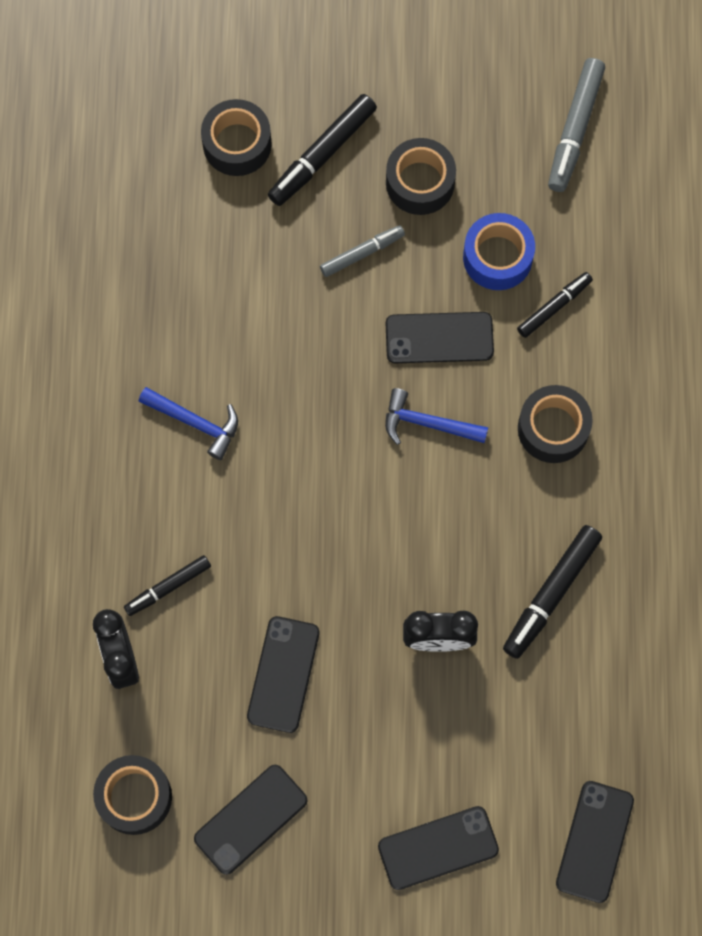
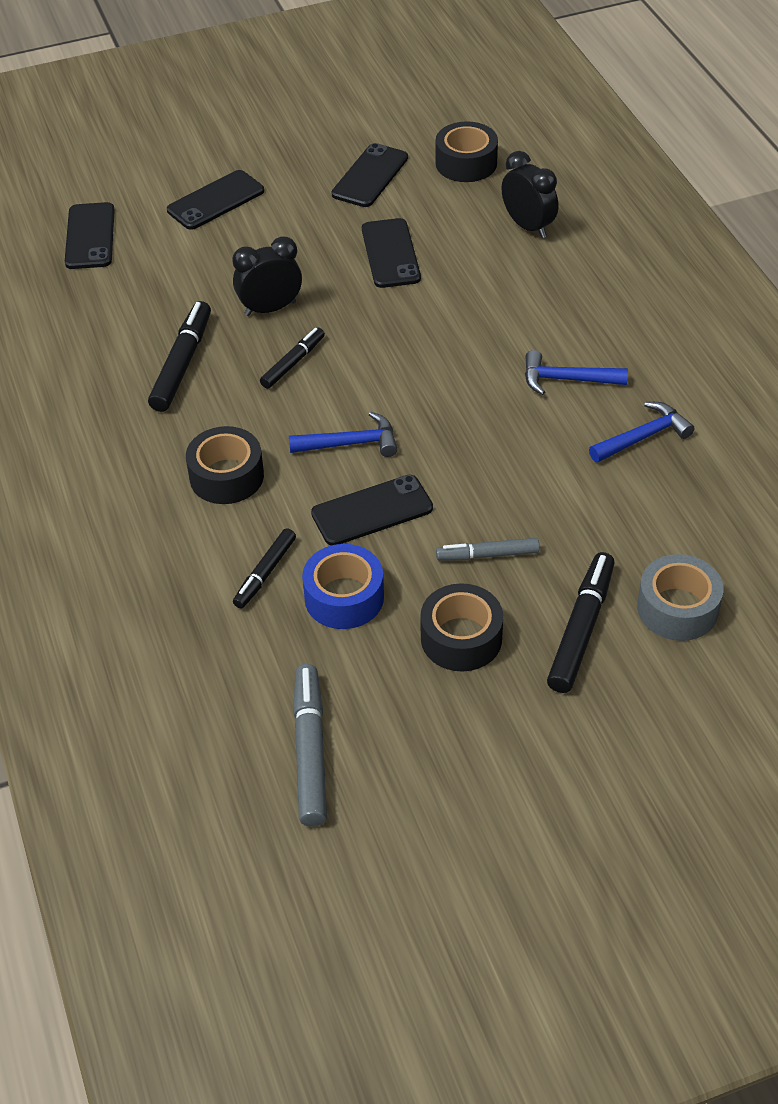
camera: 160 degrees right, 25 degrees down
black marker [124,555,211,616] -> black marker moved to [260,328,325,389]
black tape [201,99,272,176] -> grey tape [637,554,723,641]
grey marker [320,225,405,277] -> grey marker turned 45 degrees clockwise [436,538,540,561]
none -> blue hammer [589,402,695,463]

